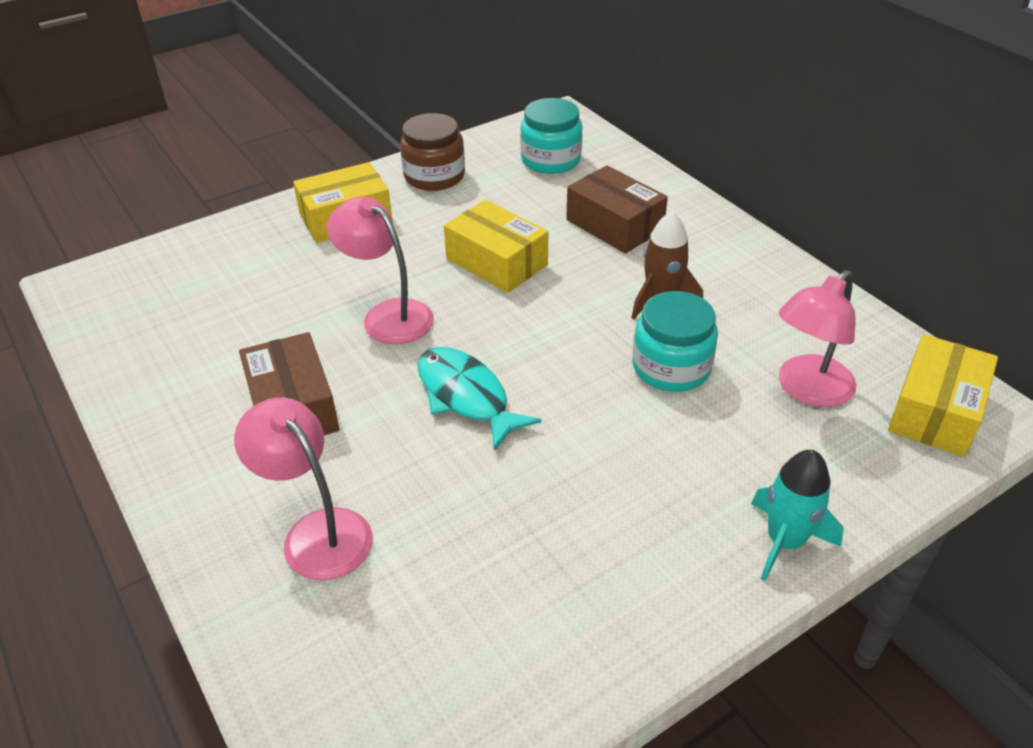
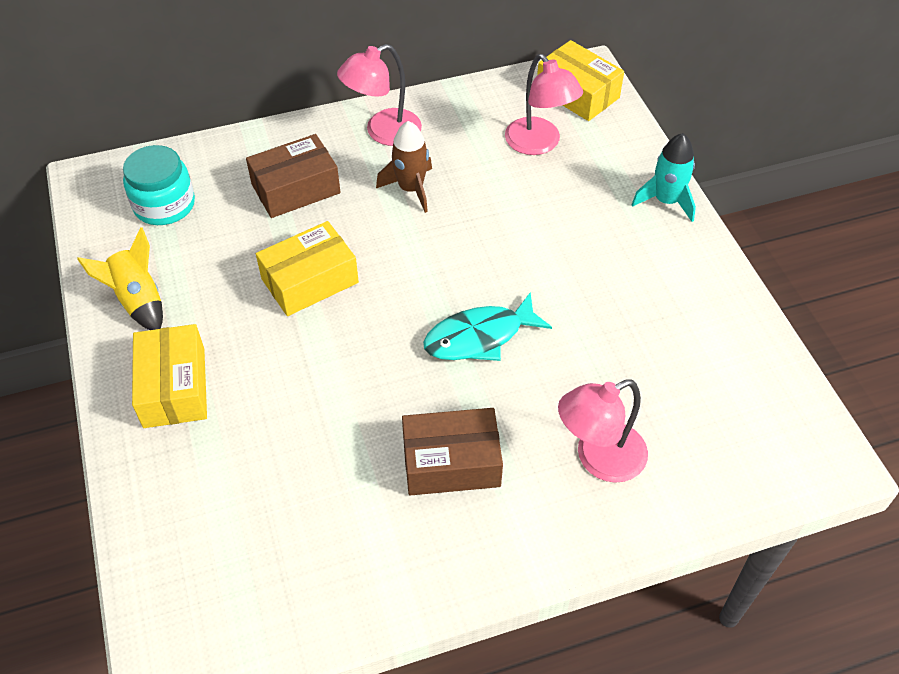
camera: 75 degrees left, 10 degrees up
pink lamp [327,197,434,344] -> pink lamp moved to [337,44,422,146]
brown jar [400,113,465,191] -> yellow rocket [77,227,163,330]
turquoise jar [632,291,718,392] -> none

